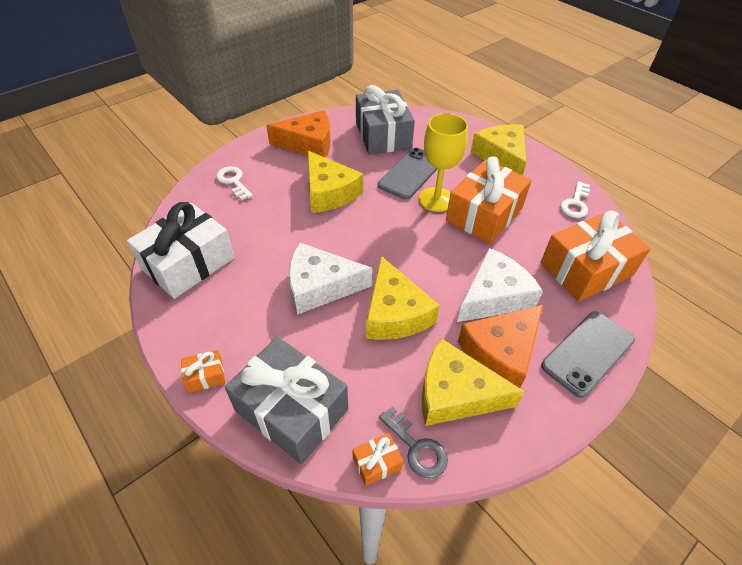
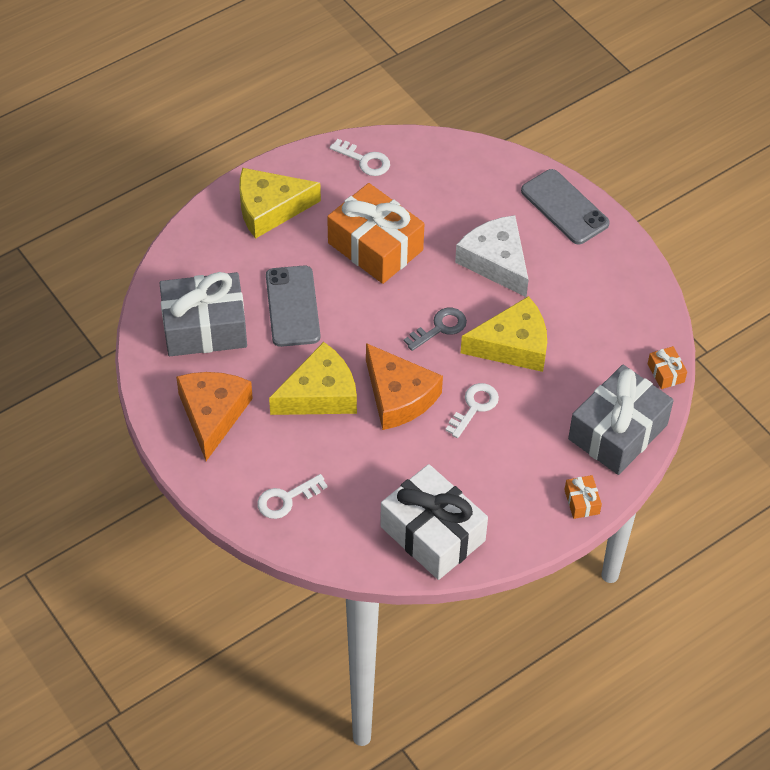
camera: 85 degrees left, 5 degrees up
white cheese [289,243,372,315] -> white key [445,383,499,438]
grey phone [378,148,438,200] -> grey phone turned 45 degrees clockwise [266,265,320,347]
grey key [379,407,448,479] -> grey key moved to [404,308,467,351]
yellow goblet [419,113,468,212] -> none
yellow cheese [422,338,525,426] -> none
orange cheese [458,305,543,388] -> orange cheese moved to [366,343,443,430]
orange gift [541,211,651,302] -> none

